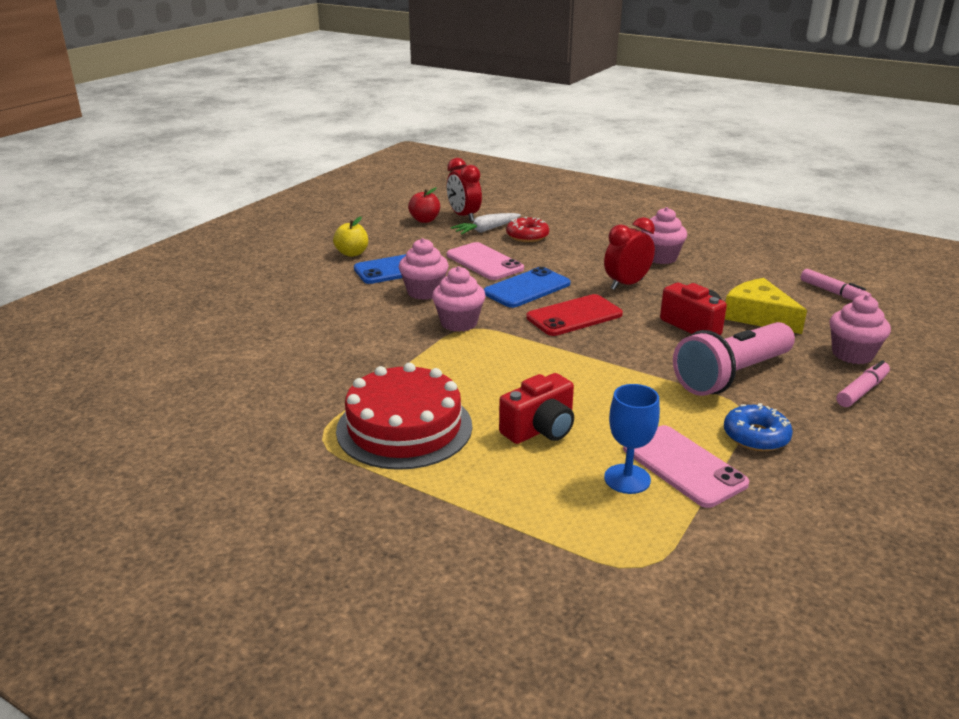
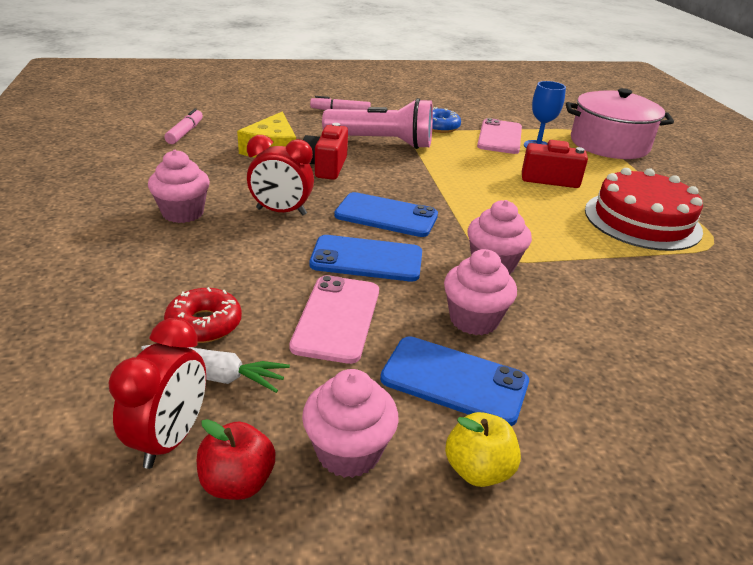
camera: 135 degrees left, 5 degrees up
red phone [526,294,623,336] -> blue phone [334,192,438,237]
pink cupcake [830,295,891,364] -> pink cupcake moved to [302,369,399,478]
none -> pink pot [566,88,674,159]

